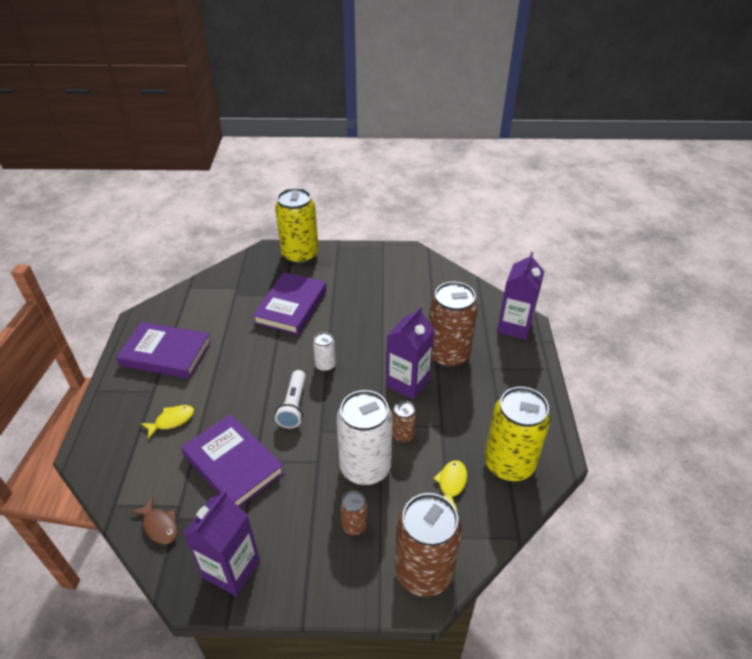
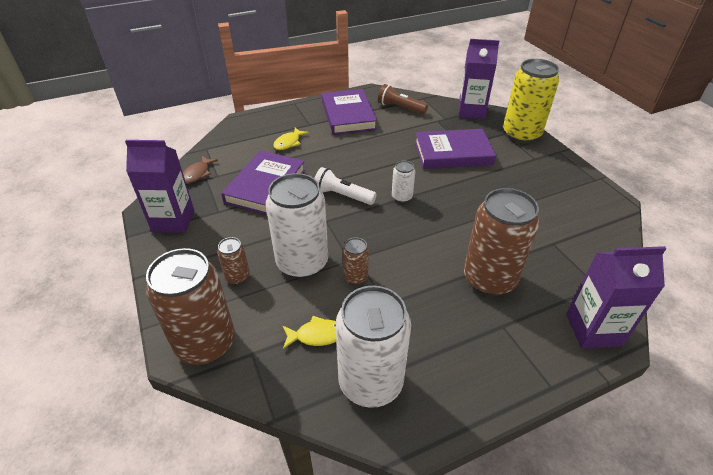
camera: 65 degrees right, 0 degrees up
yellow fish [141,405,194,439] -> yellow fish turned 90 degrees clockwise [273,127,309,150]
white flashlight [275,370,306,428] -> white flashlight turned 45 degrees clockwise [314,167,377,205]
purple carton [386,307,435,400] -> purple carton moved to [459,39,499,119]
yellow can [484,387,551,482] -> white can [336,286,411,408]
none -> brown flashlight [378,84,428,114]

